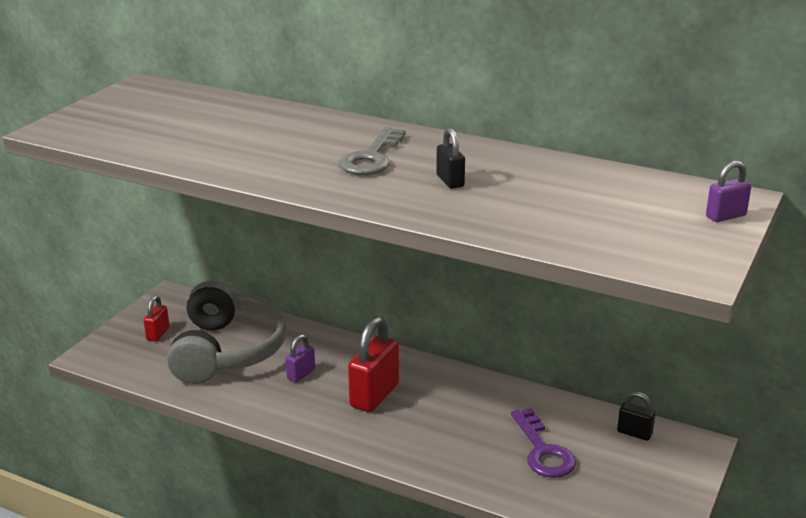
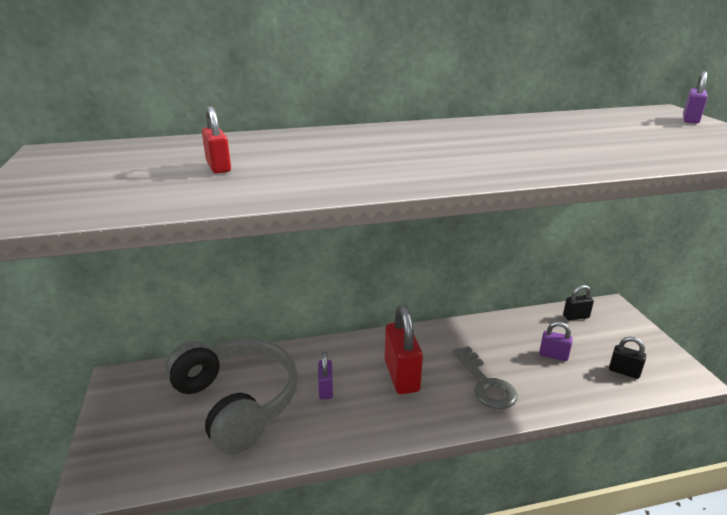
camera: 40 degrees left, 0 degrees up
red padlock [143,295,170,342] -> red padlock moved to [202,106,231,173]
grey key [339,127,406,175] -> grey key moved to [452,346,518,409]
black padlock [436,128,465,189] -> black padlock moved to [609,337,646,379]
purple key [511,408,576,478] -> purple padlock [539,322,572,361]

